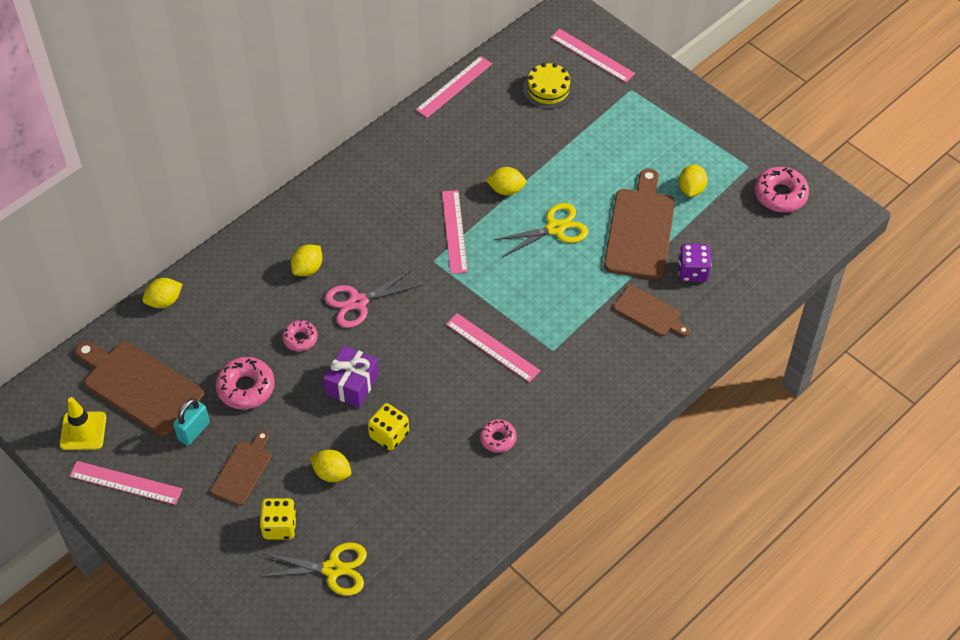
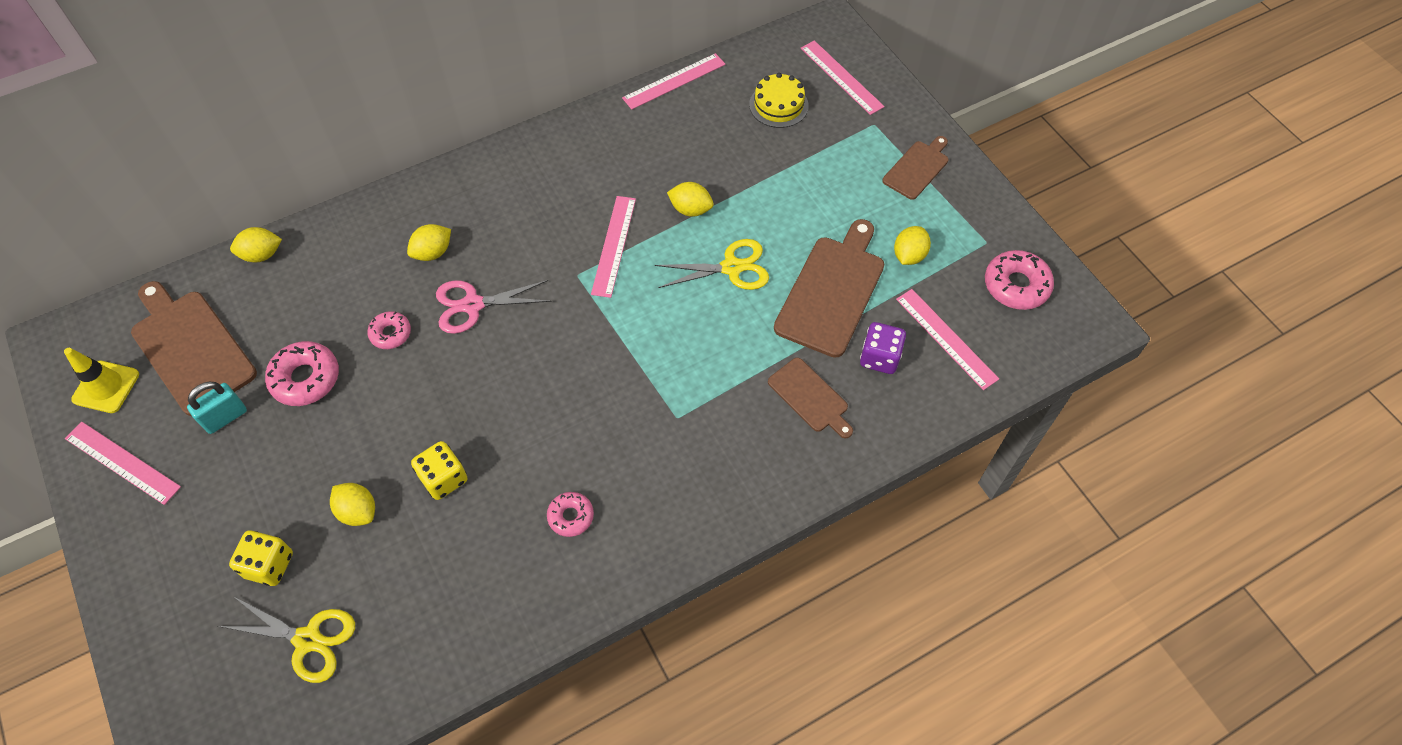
camera: 15 degrees right, 5 degrees up
brown cutting board [211,431,272,506] -> brown cutting board moved to [882,136,948,200]
purple gift [323,345,379,408] -> none
pink ruler [446,313,541,382] -> pink ruler moved to [896,289,999,390]

